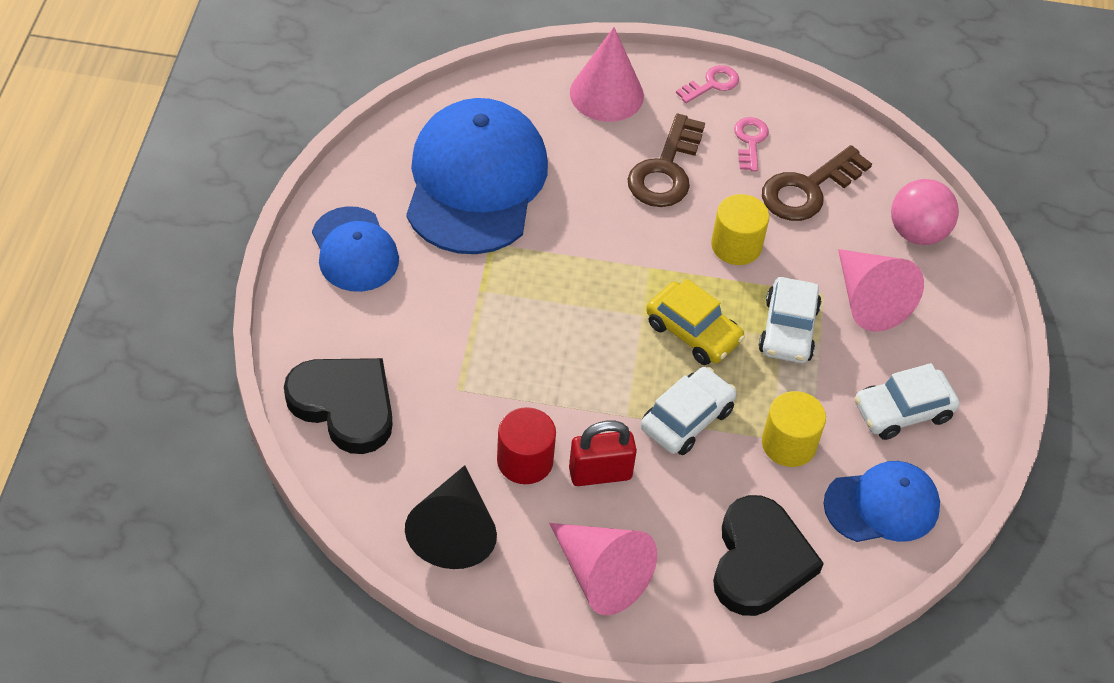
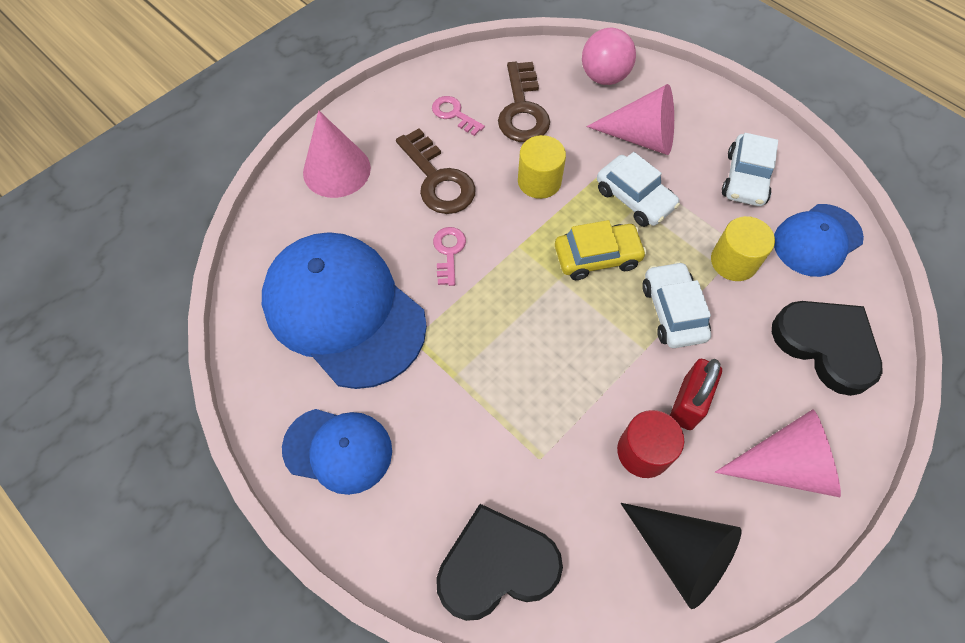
camera: 50 degrees left, 10 degrees up
pink key [676,65,739,103] -> pink key moved to [433,227,466,286]
blue cap [824,461,940,542] -> blue cap turned 150 degrees counterclockwise [774,204,864,277]

